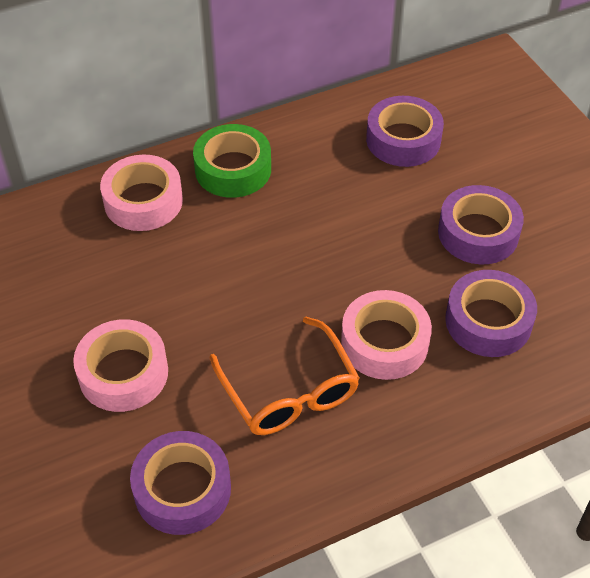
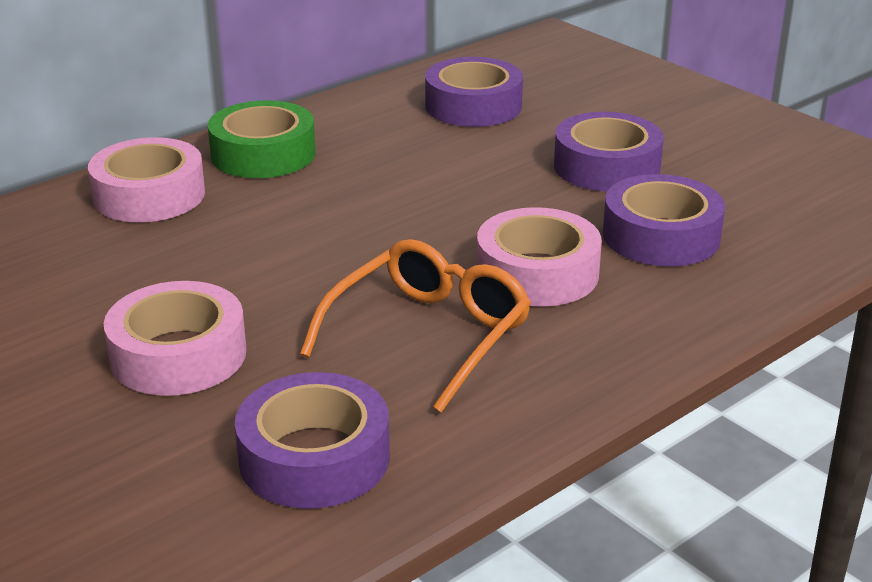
camera: 15 degrees left, 20 degrees down
orange glasses [209,317,360,435] -> orange glasses turned 105 degrees counterclockwise [300,239,531,413]

